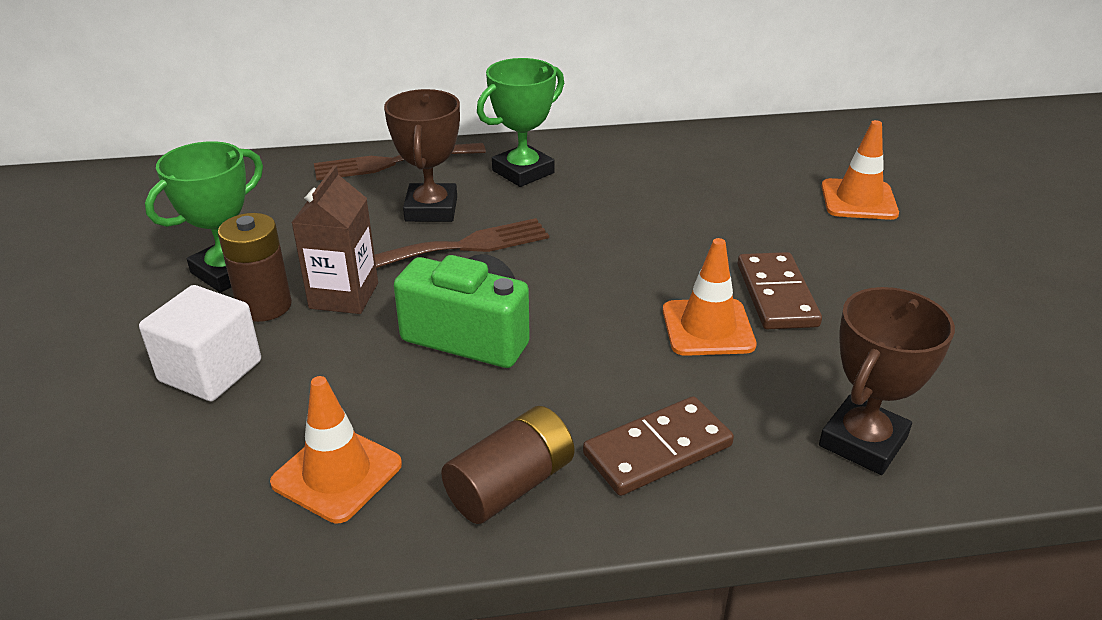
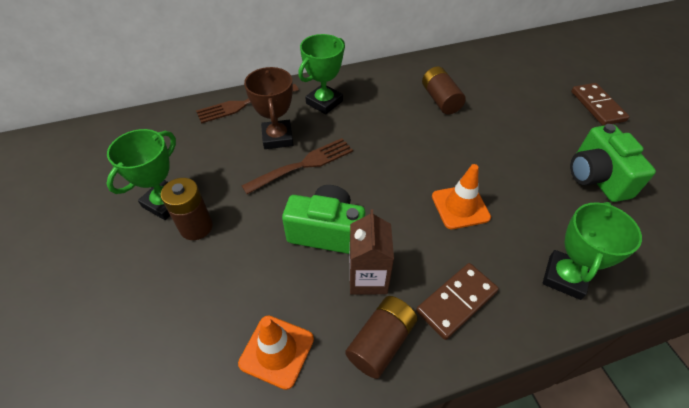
camera: 10 degrees left, 15 degrees up
white cube [139,285,261,401] -> none
brown carton [291,165,378,314] -> brown carton moved to [350,209,394,294]
brown domino [737,252,822,329] -> brown domino moved to [571,83,630,126]
brown trophy [819,287,955,475] -> green trophy [543,202,642,300]
orange traffic cone [821,120,899,220] -> none
none -> brown battery [422,66,466,115]
none -> green camera [570,124,656,202]

